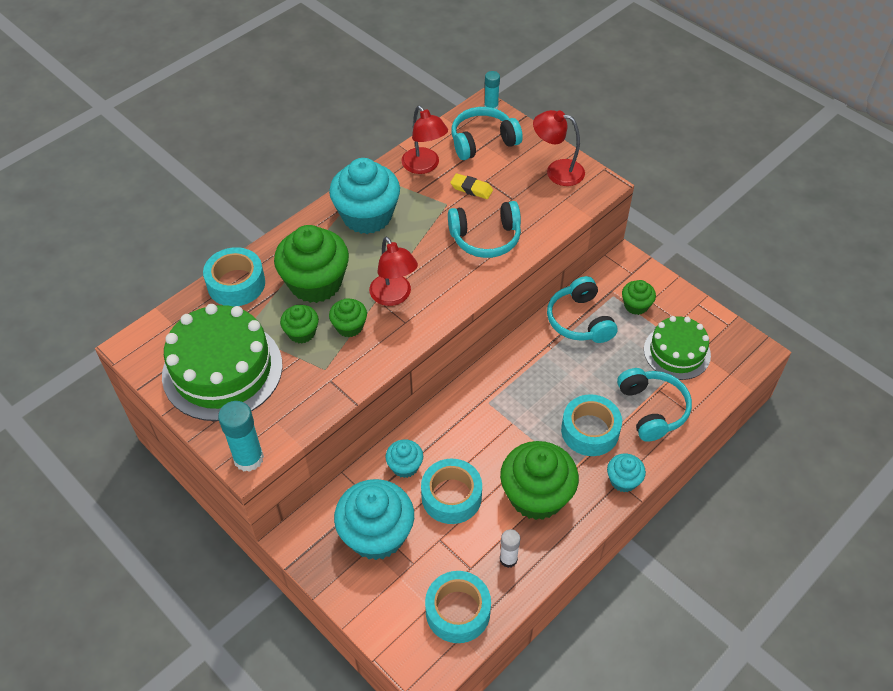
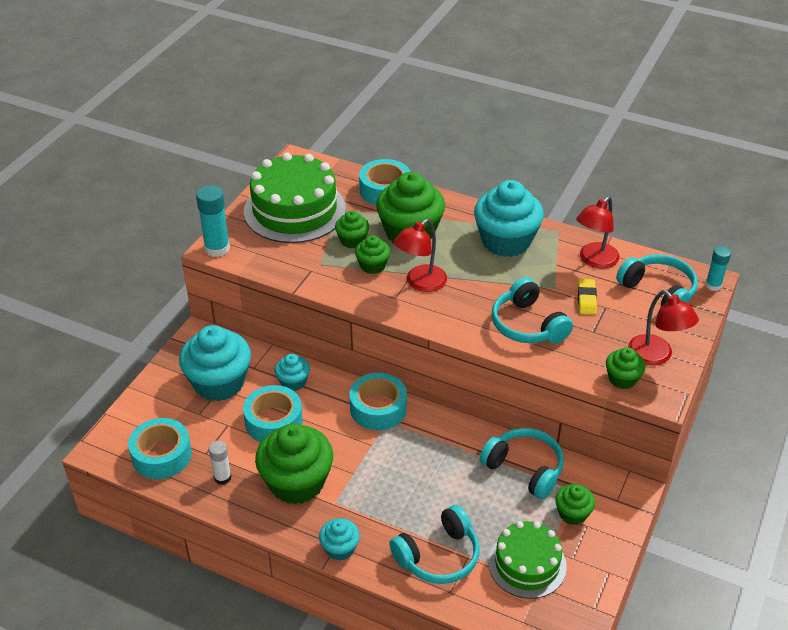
camera: 70 degrees right, 10 degrees down
red lamp [533,110,585,186] -> red lamp turned 150 degrees clockwise [628,290,699,365]
turquoise headphones [547,276,618,343] -> turquoise headphones turned 75 degrees clockwise [480,428,564,500]
turquoise tape [561,394,622,456] -> turquoise tape moved to [349,373,407,431]
none -> green cupcake [606,347,645,389]

